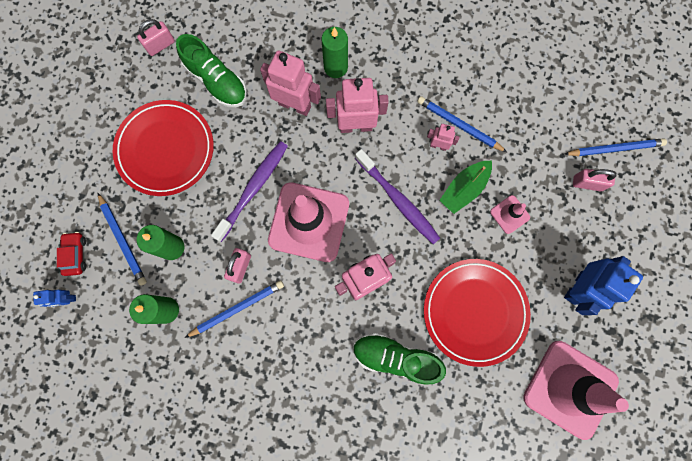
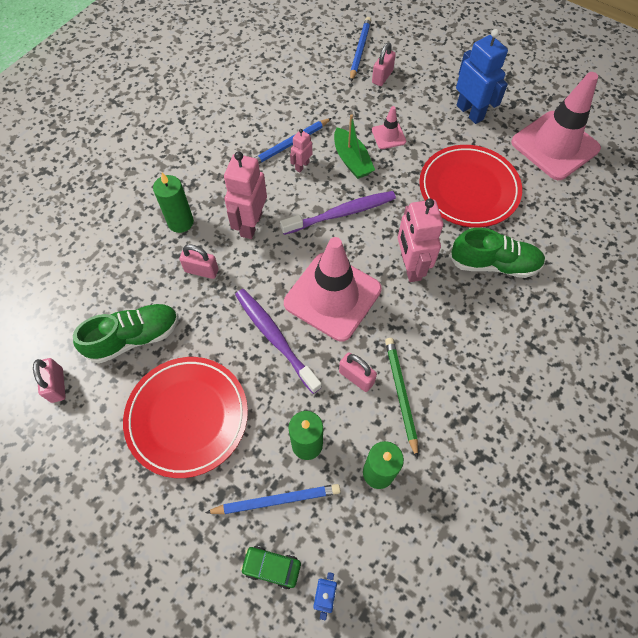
camera: 70 degrees left, 15 degrees down
red car [57,232,86,276] -> green car [241,546,301,589]
blue pencil [185,280,284,338] -> green pencil [385,338,418,459]
pink robot [260,50,321,116] -> pink padlock [179,244,219,279]
green shoe [353,333,446,385] -> green shoe turned 120 degrees counterclockwise [449,228,545,278]

